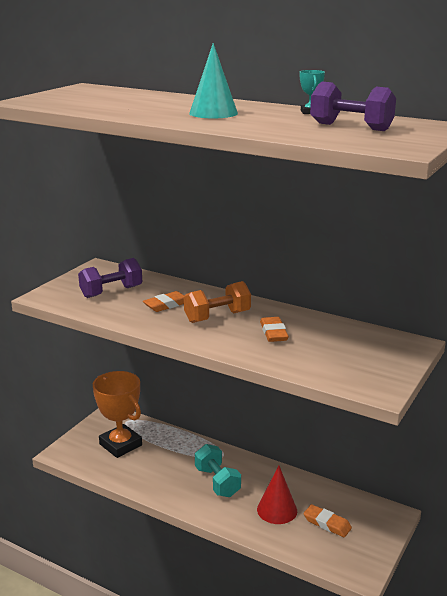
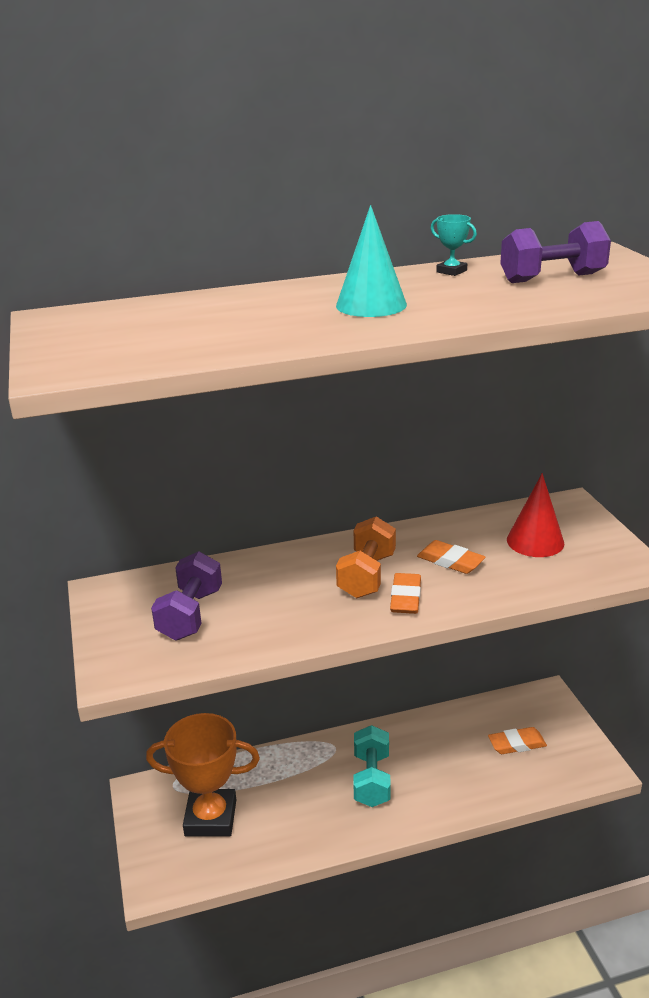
camera: 45 degrees left, 5 degrees up
orange eraser [143,291,185,312] -> orange eraser moved to [390,573,421,614]
turquoise dumbbell [195,444,241,497] -> turquoise dumbbell turned 75 degrees clockwise [354,725,391,807]
red cone [257,465,297,524] -> red cone moved to [507,473,564,557]

